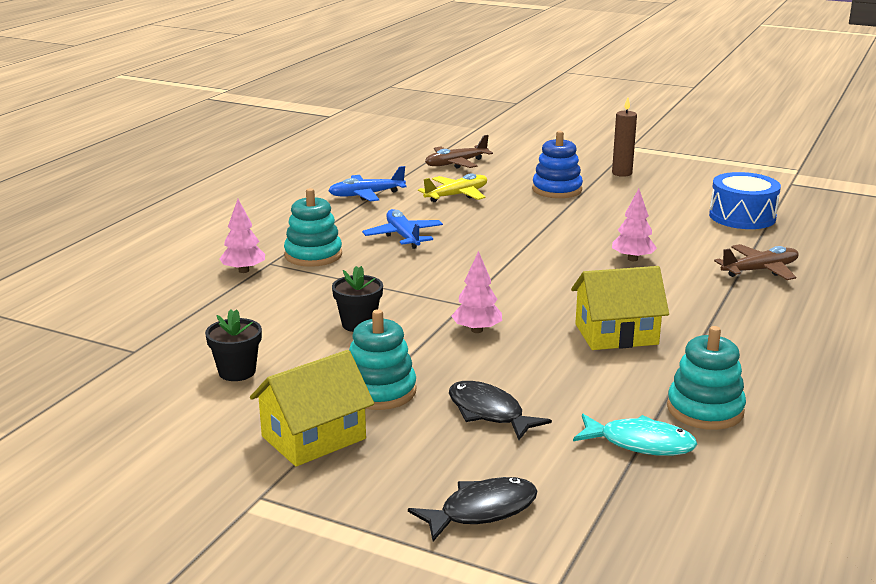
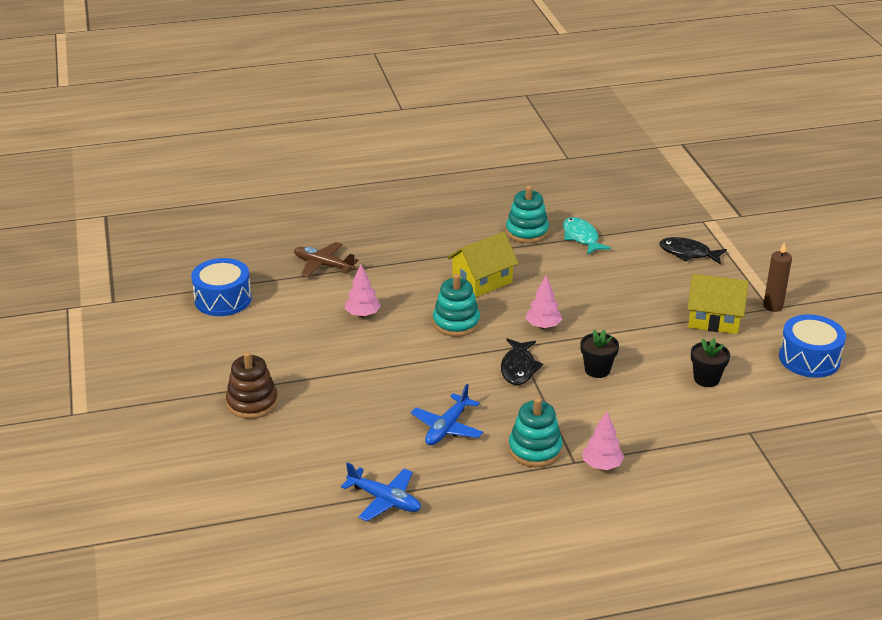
camera: 130 degrees left, 10 degrees up
turquoise stacking toy [349,309,416,410] -> turquoise stacking toy moved to [433,274,480,337]
yellow plane [418,174,487,202] -> none
brown plane [425,135,493,169] -> none
black fish [449,381,552,440] -> black fish moved to [501,339,543,385]
blue stacking toy [532,131,583,198] -> brown stacking toy [226,352,278,419]
yellow house [571,266,669,350] -> yellow house turned 75 degrees counterclockwise [447,232,519,298]
brown candle [612,97,637,177] -> brown candle moved to [763,242,792,312]
none -> blue drum [779,314,846,378]

